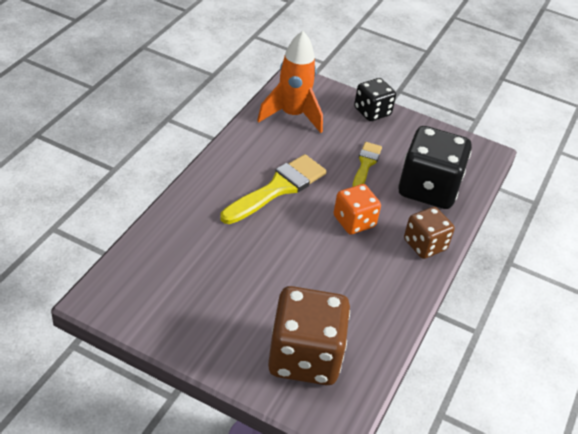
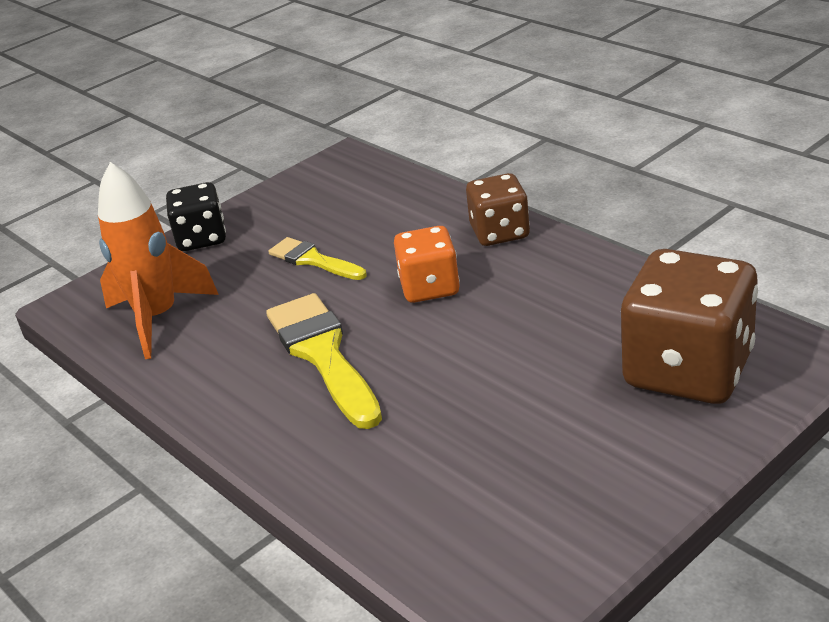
camera: 60 degrees left, 10 degrees down
black dice [398,126,472,209] -> none

